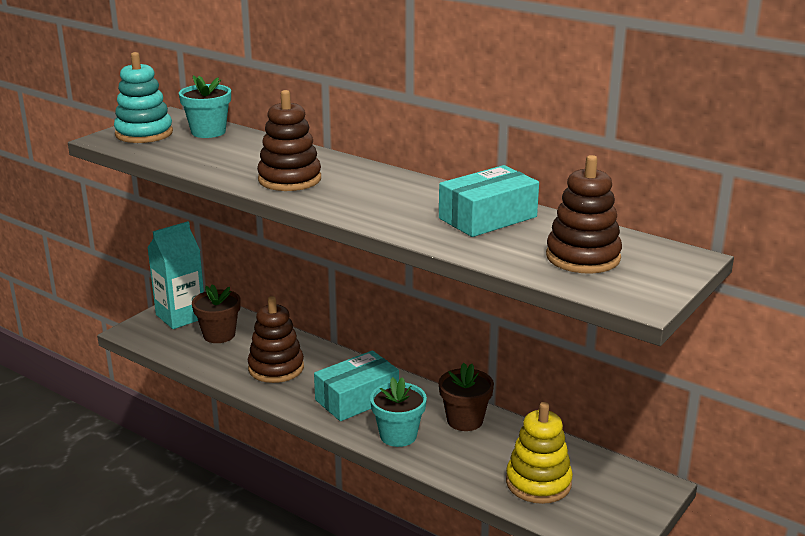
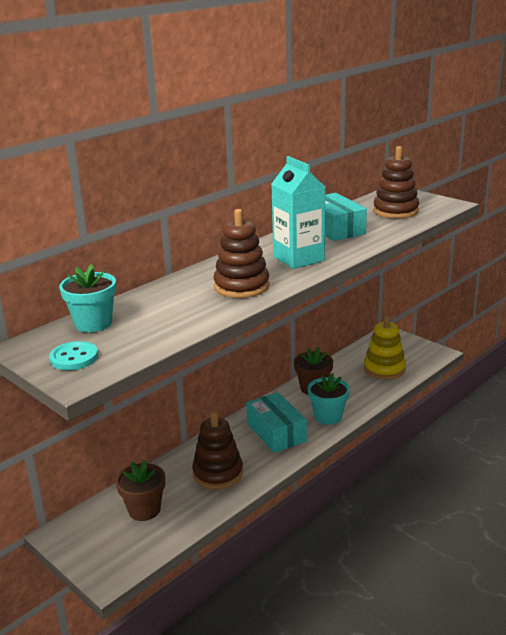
camera: 80 degrees left, 0 degrees up
turquoise stacking toy [114,52,173,143] -> turquoise button [49,341,98,370]
turquoise carton [147,221,204,329] -> turquoise carton moved to [272,156,325,269]

